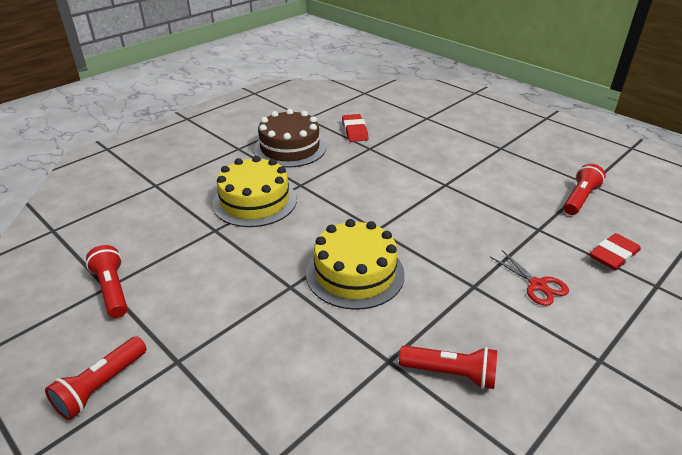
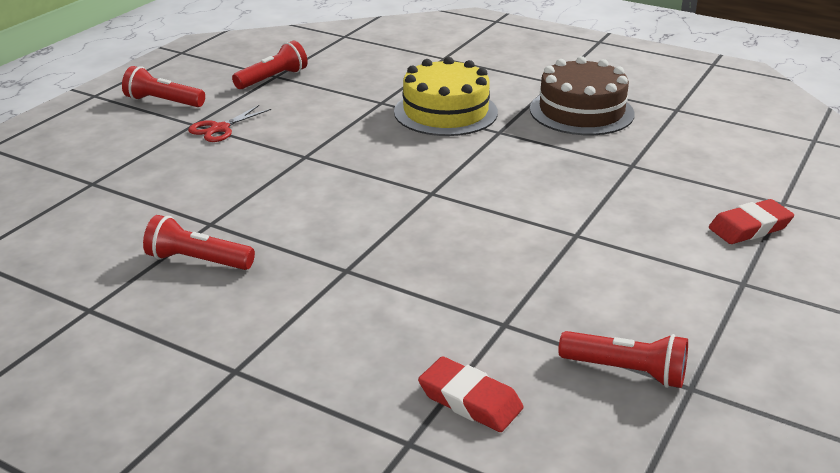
camera: 75 degrees right, 5 degrees down
yellow cake [306,219,405,310] -> none
red eraser [342,114,368,142] -> red eraser moved to [709,199,794,244]
red flashlight [399,345,497,389] -> red flashlight turned 105 degrees clockwise [143,215,255,270]
red scissors [490,250,569,306] -> red scissors moved to [188,105,271,142]

